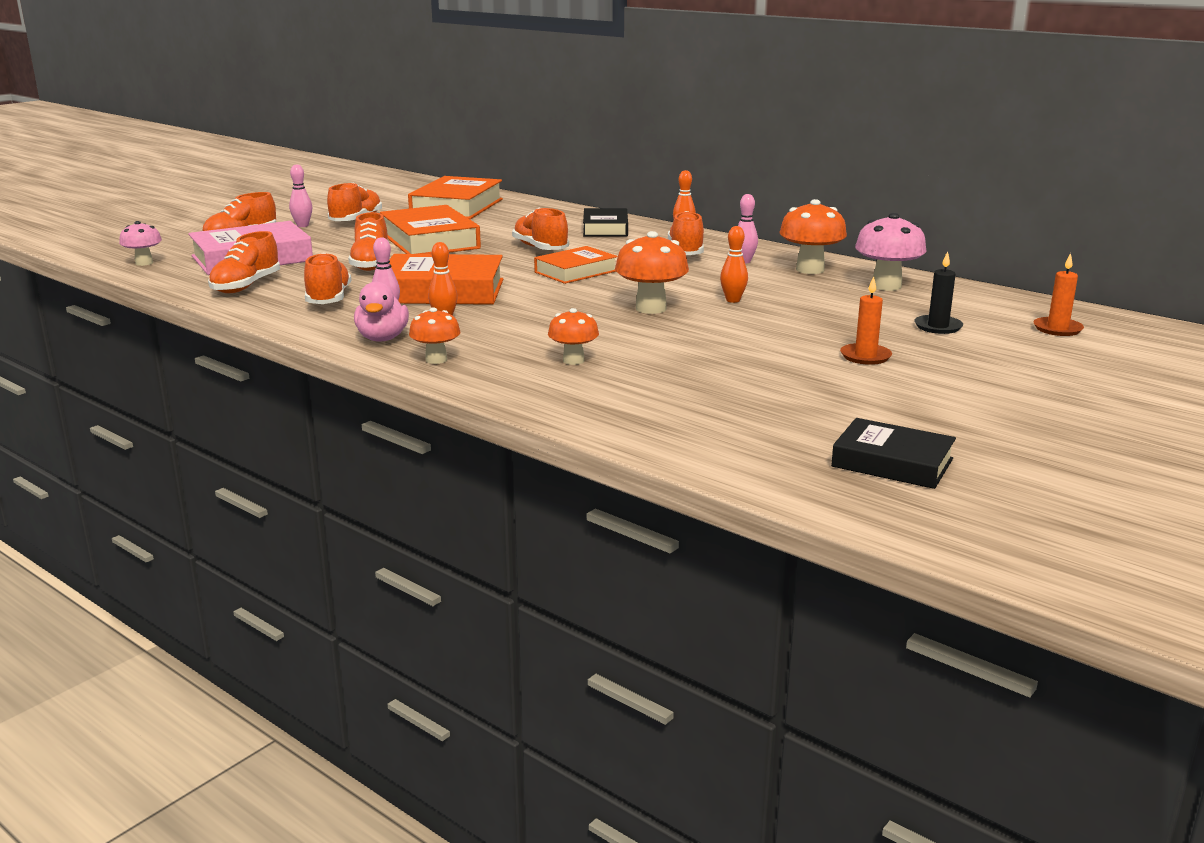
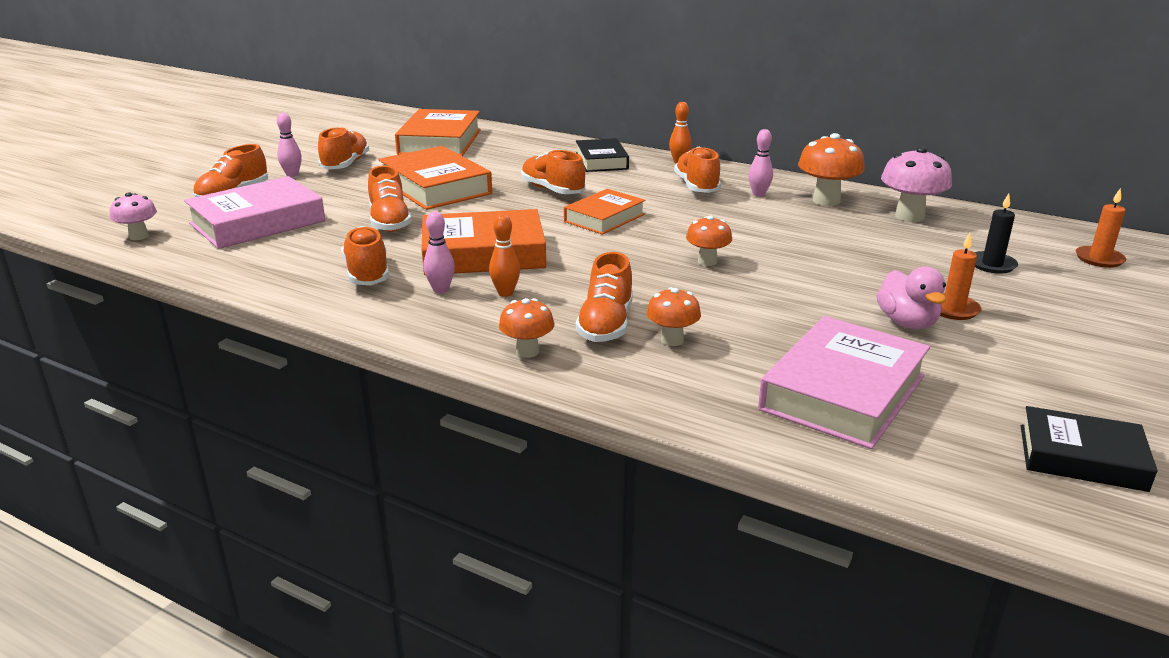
camera: 10 degrees left, 5 degrees up
orange shoe [208,231,280,293] -> orange shoe moved to [576,252,633,342]
pink duck [354,282,409,342] -> pink duck moved to [877,267,946,329]
orange mushroom [615,231,689,314] -> orange mushroom [686,215,732,266], size x0.62
orange bowling pin [720,226,748,303] -> none
none -> pink book [758,316,930,449]

